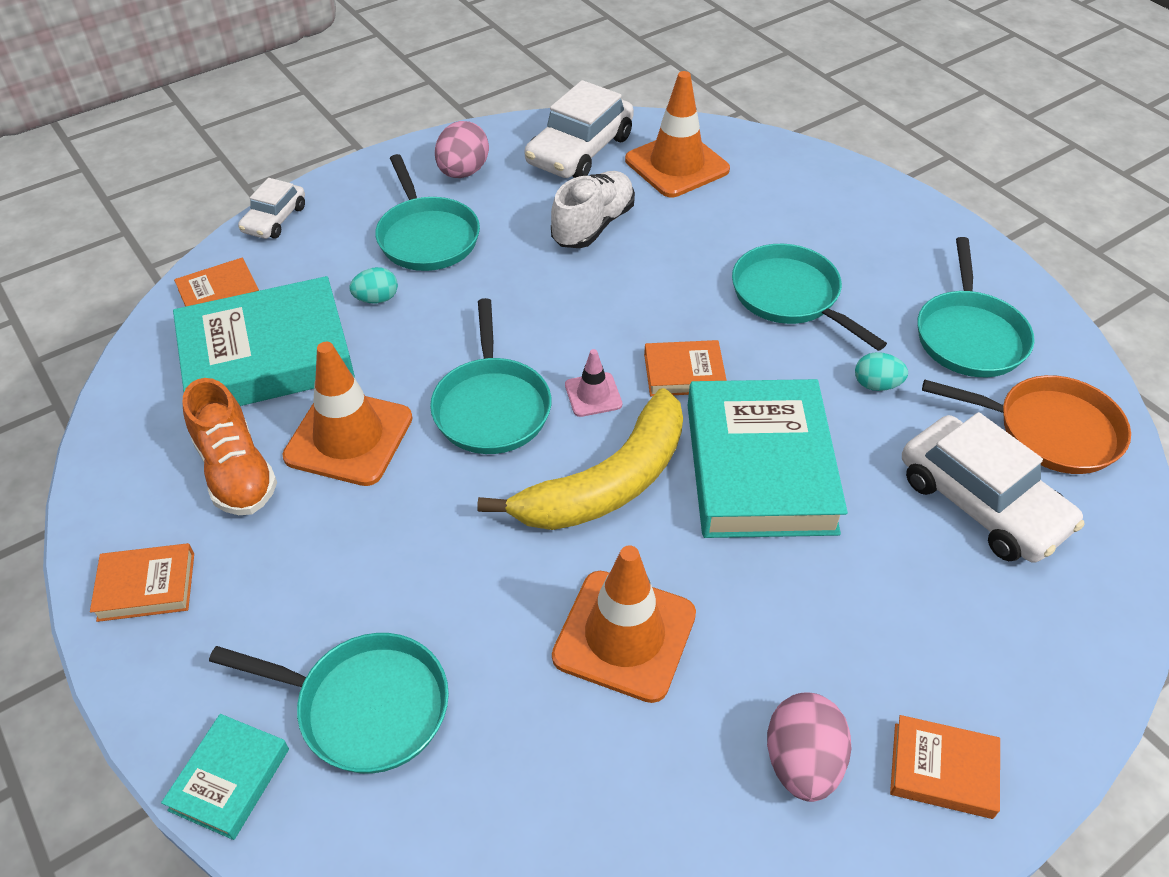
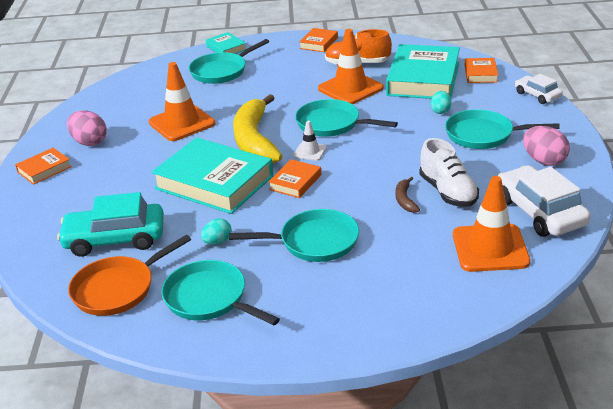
camera: 125 degrees right, 15 degrees down
pink traffic cone [565,349,622,417] -> white traffic cone [293,121,327,161]
white car [902,412,1085,563] -> turquoise car [57,192,164,257]
none -> brown banana [396,177,420,213]

